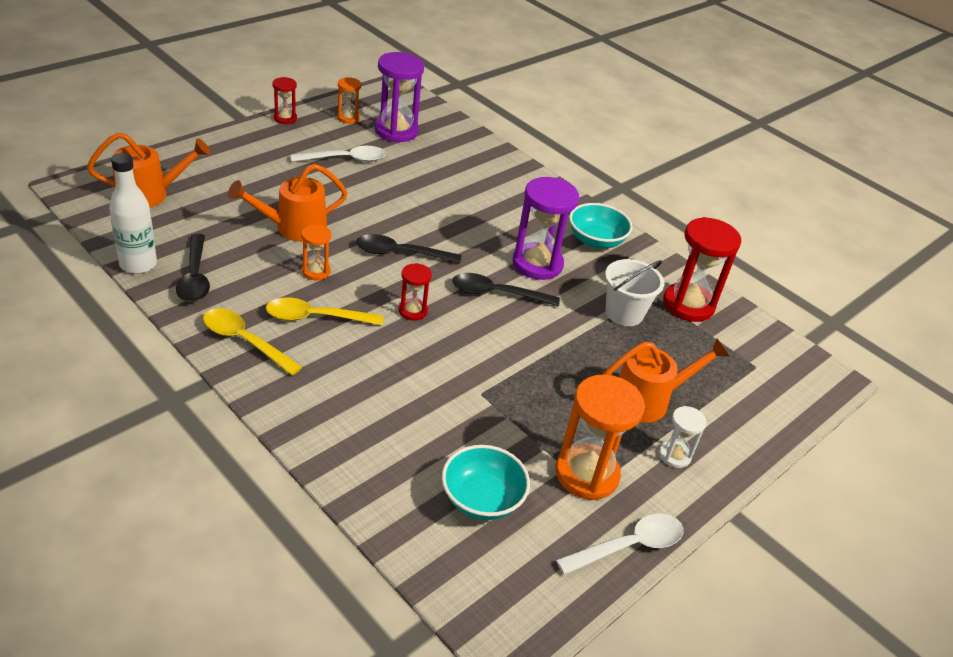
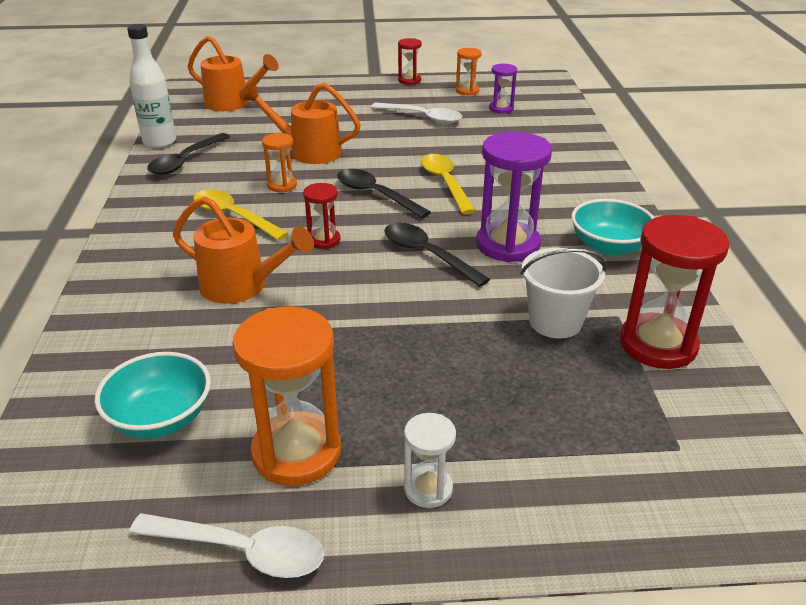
camera: 45 degrees right, 5 degrees down
yellow spoon [203,308,302,375] -> yellow spoon moved to [421,154,476,214]
purple hourglass [375,52,424,142] -> purple hourglass [489,63,517,114], size x0.52
orange watering can [602,338,730,423] -> orange watering can moved to [173,196,314,304]

